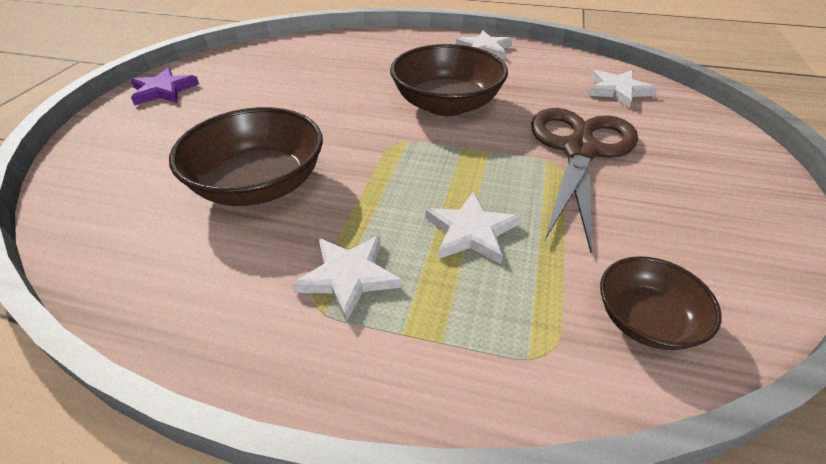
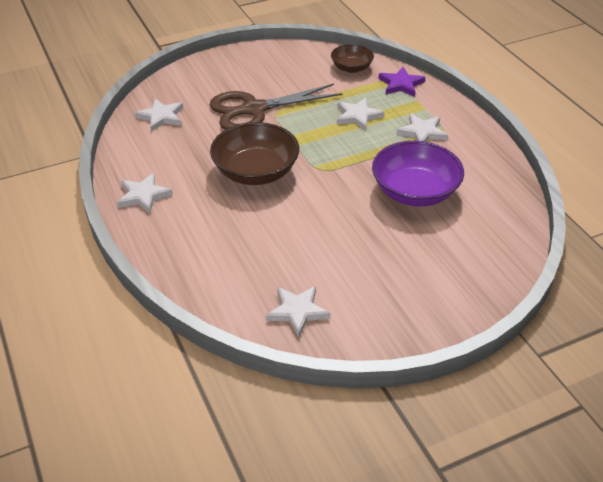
camera: 130 degrees left, 0 degrees up
purple star [131,68,199,106] -> purple star moved to [378,67,426,97]
brown bowl [169,107,323,206] -> purple bowl [372,141,464,207]
none -> white star [266,286,331,337]

